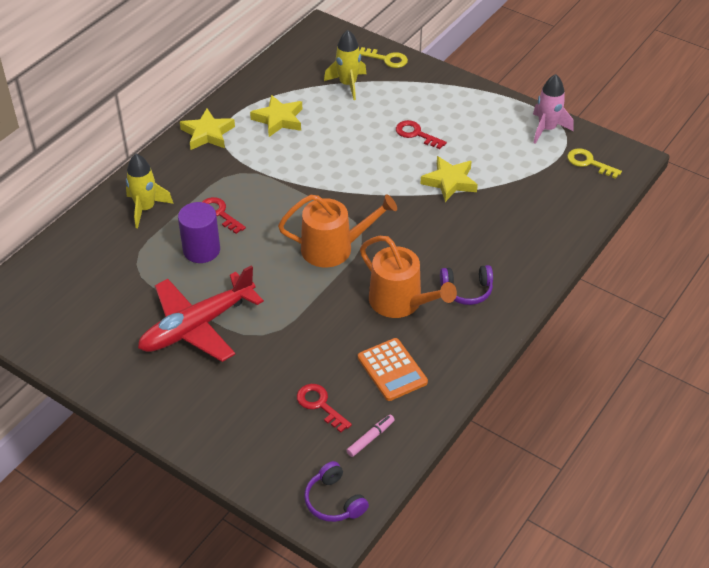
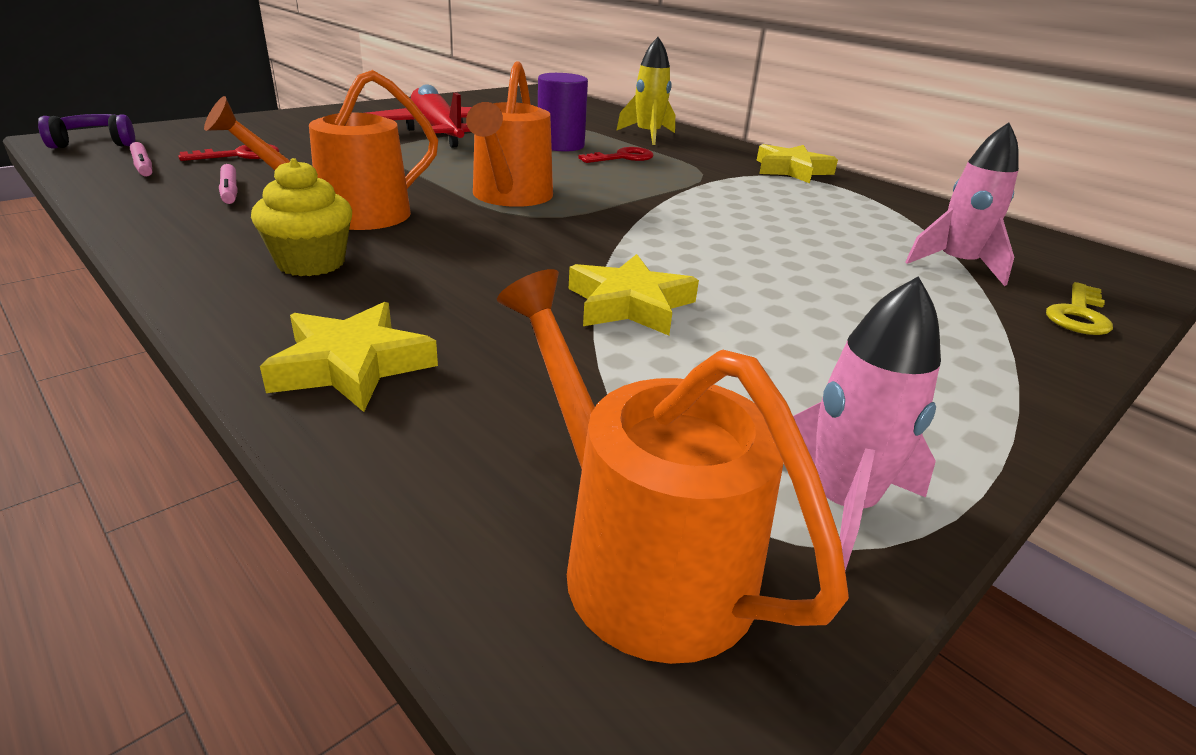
camera: 100 degrees right, 15 degrees down
yellow star [250,95,302,137] -> yellow star moved to [260,302,438,412]
yellow rocket [324,30,367,100] -> pink rocket [905,123,1019,286]
orange calculator [358,338,428,401] -> pink marker [219,164,238,204]
red key [396,120,447,149] -> none
purple headphones [440,265,493,305] -> yellow cupcake [251,158,352,276]
yellow key [567,148,622,179] -> orange watering can [497,269,849,664]

